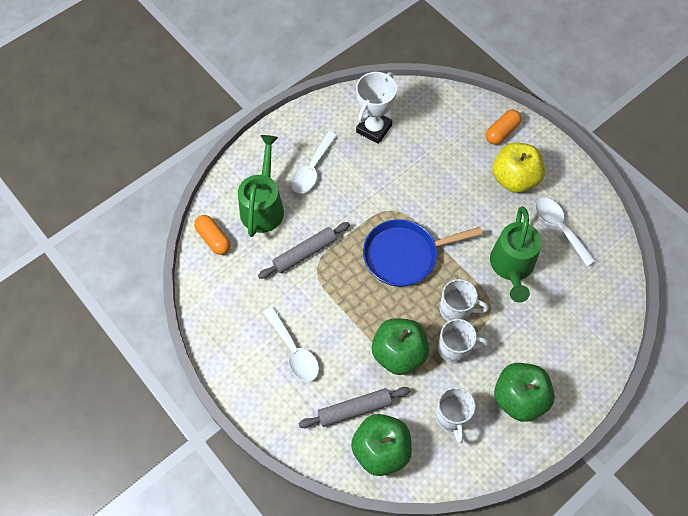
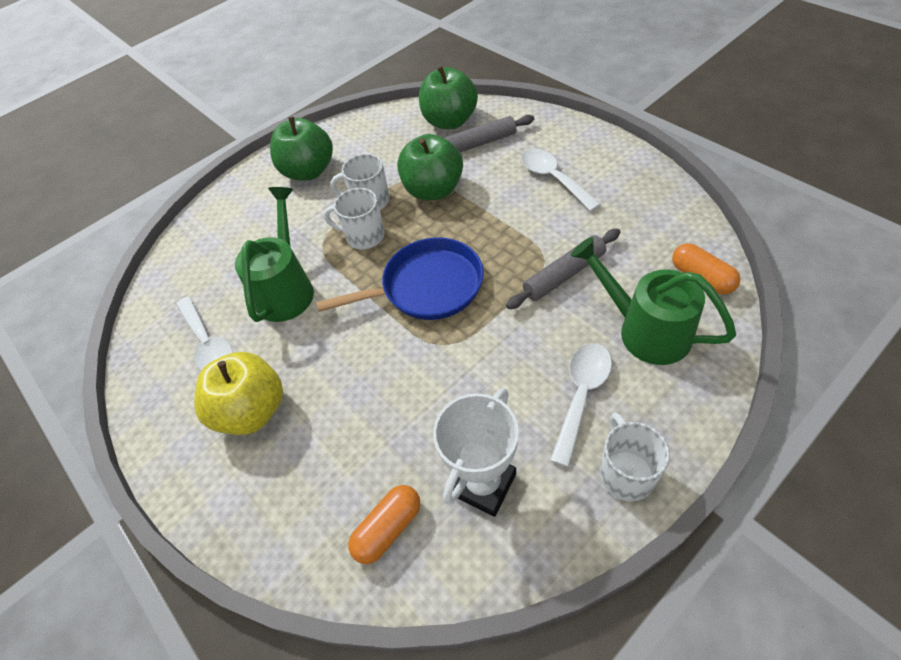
camera: 175 degrees left, 10 degrees down
green watering can [238,135,284,237] -> green watering can turned 120 degrees clockwise [571,237,736,365]
white mug [435,387,475,444] -> white mug moved to [600,413,670,502]
orange capsule [486,110,522,145] -> orange capsule moved to [348,485,420,564]

